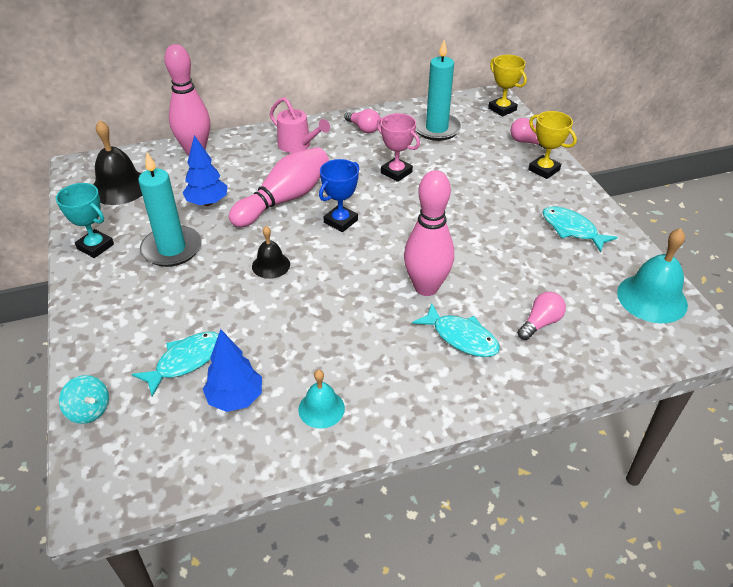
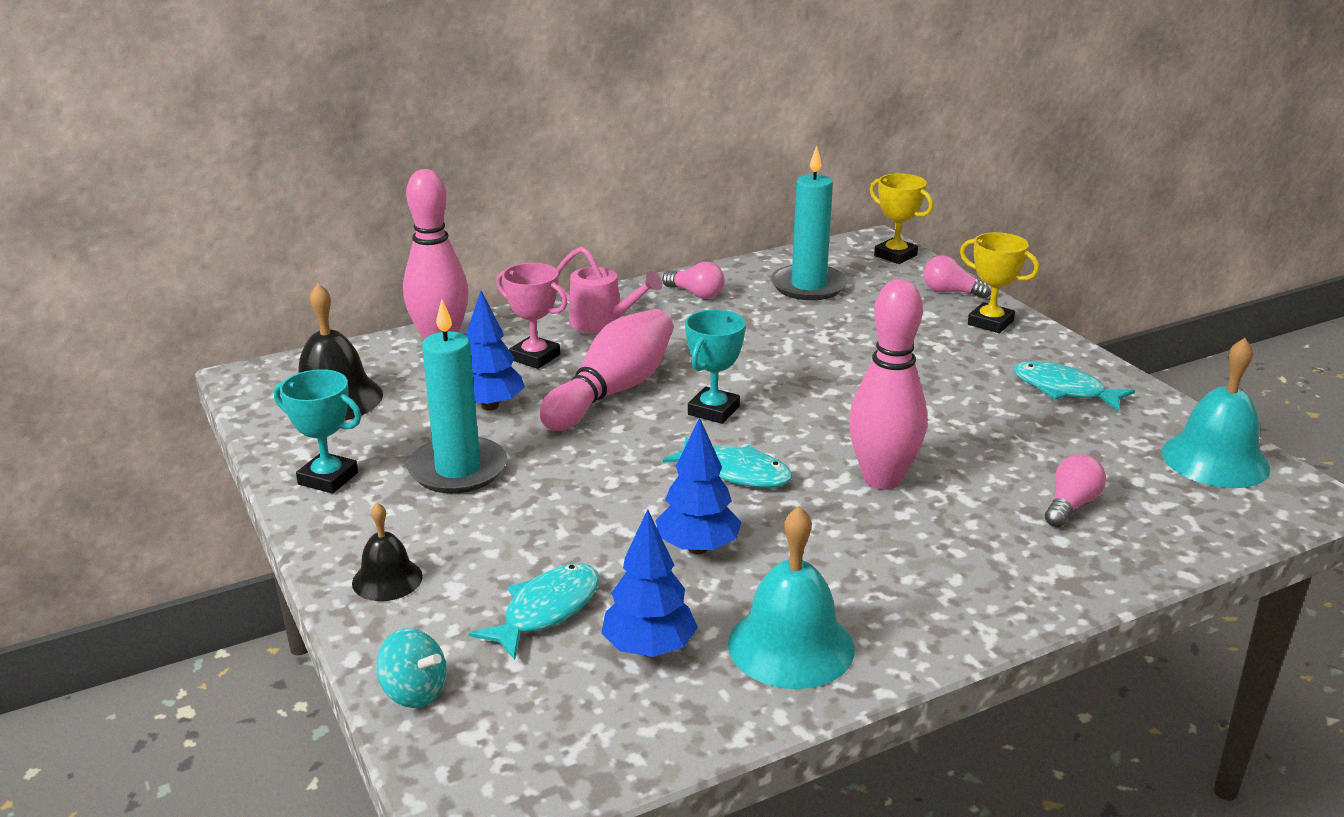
camera: 10 degrees left, 15 degrees down
black bell [252,226,290,279] -> black bell moved to [352,503,423,601]
turquoise bell [298,370,345,428] -> turquoise bell [728,506,854,689], size x1.69
blue trophy [319,159,359,232] -> turquoise trophy [685,310,746,424]
pink trophy [377,113,420,182] -> pink trophy moved to [496,263,567,369]
turquoise fish [412,303,500,357] -> turquoise fish moved to [663,437,793,488]
none -> blue tree [655,417,741,554]

